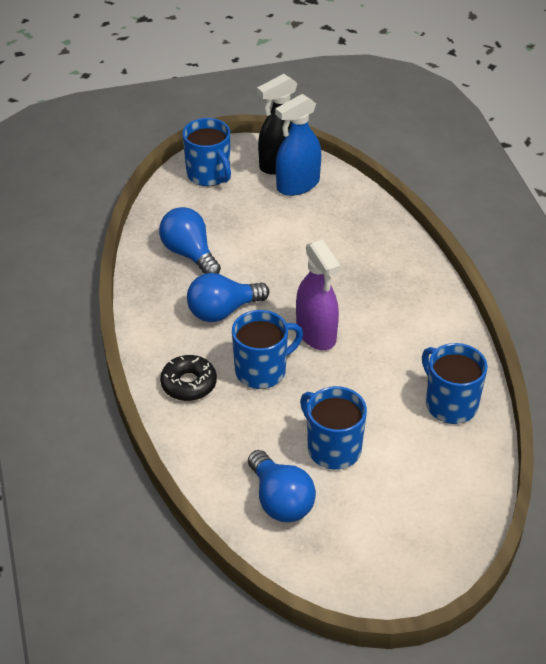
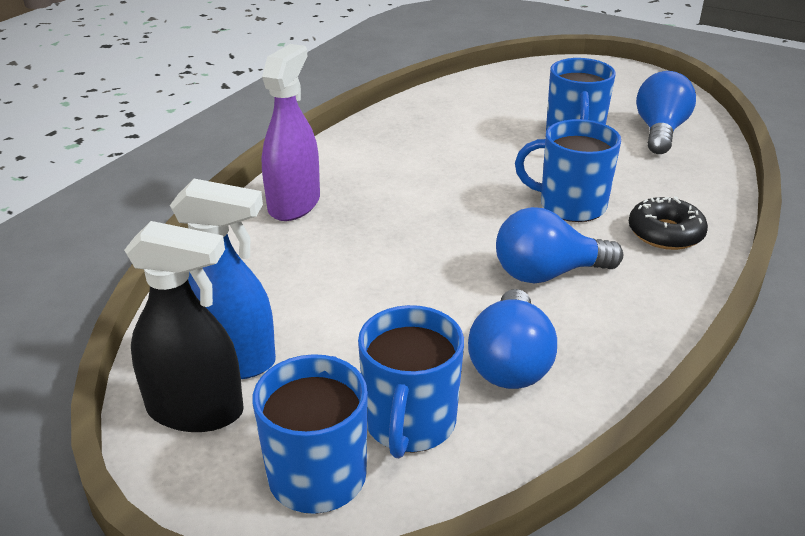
camera: 135 degrees left, 10 degrees down
blue light bulb [187,273,269,322] -> blue light bulb turned 150 degrees clockwise [496,207,623,283]
purple spray bottle [296,239,340,350] -> purple spray bottle moved to [262,44,320,221]
blue mug [422,343,487,424] -> blue mug moved to [358,305,464,458]

